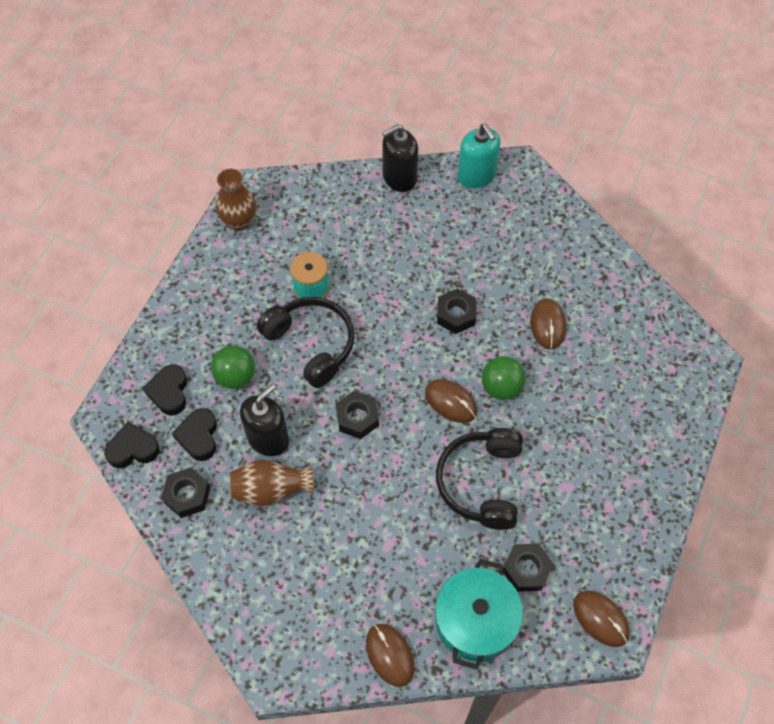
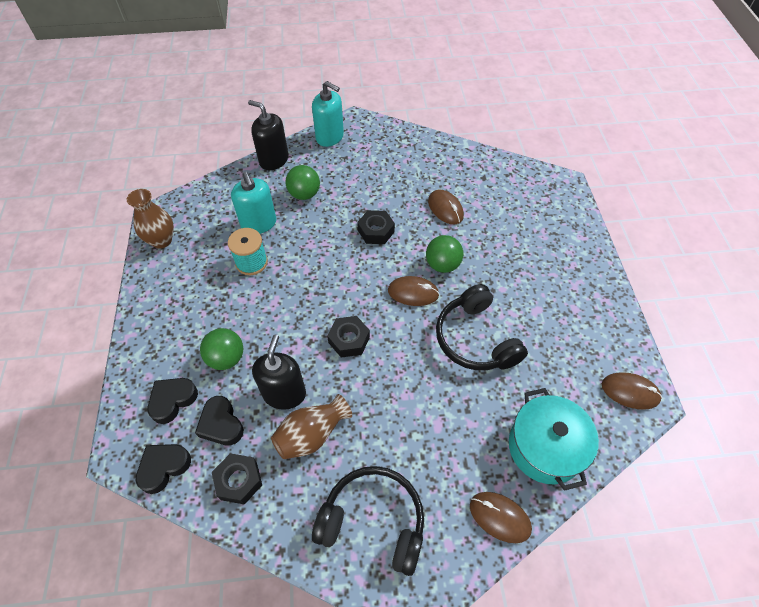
camera: 30 degrees left, 5 degrees down
black heart [143,364,187,416] -> black heart turned 75 degrees clockwise [147,378,198,424]
black headphones [257,297,355,388] -> black headphones moved to [312,466,424,576]
black soap dispenser [382,124,418,192] -> black soap dispenser turned 90 degrees clockwise [248,100,288,170]
black nut [503,544,553,592] -> none
none -> turquoise soap dispenser [231,172,276,234]
none -> green ball [286,165,320,200]

